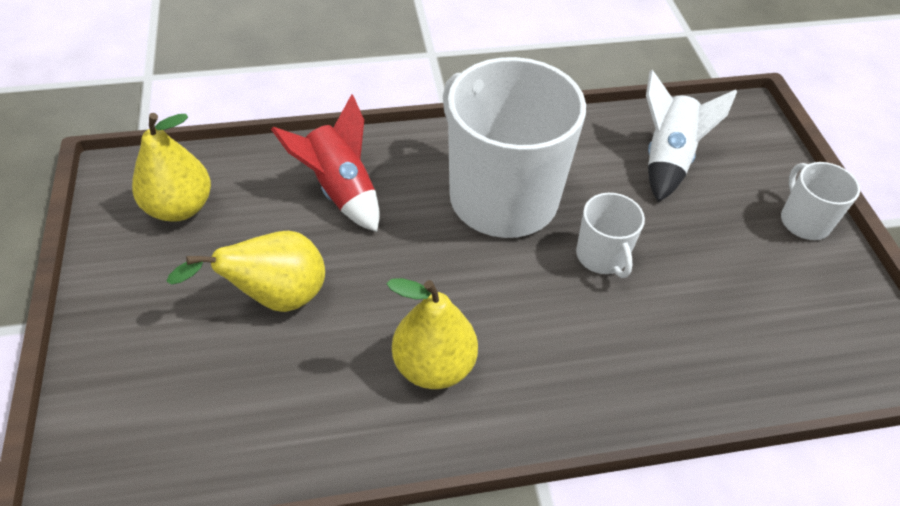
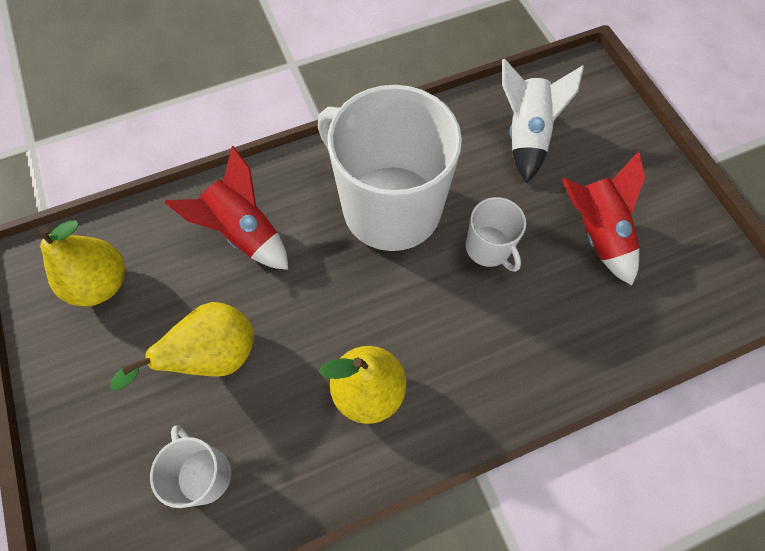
camera: 10 degrees left, 15 degrees up
white mug [781,162,860,240] -> white mug moved to [150,425,231,508]
none -> red rocket [562,151,645,285]

